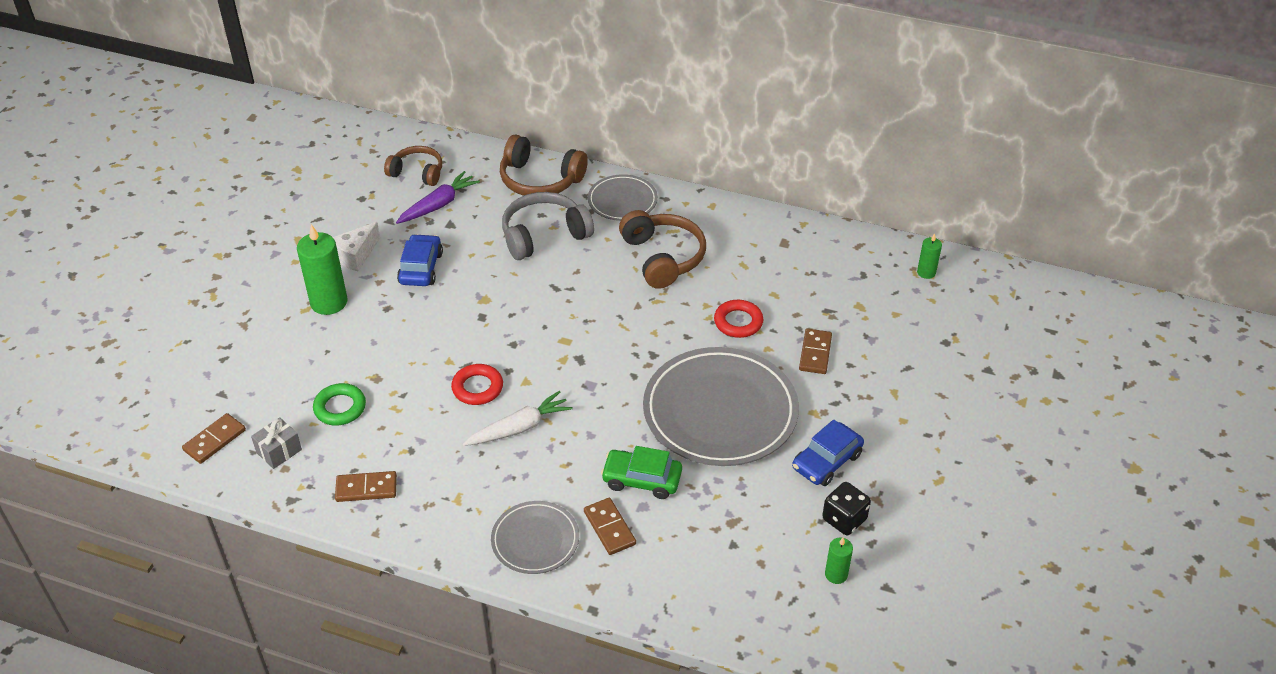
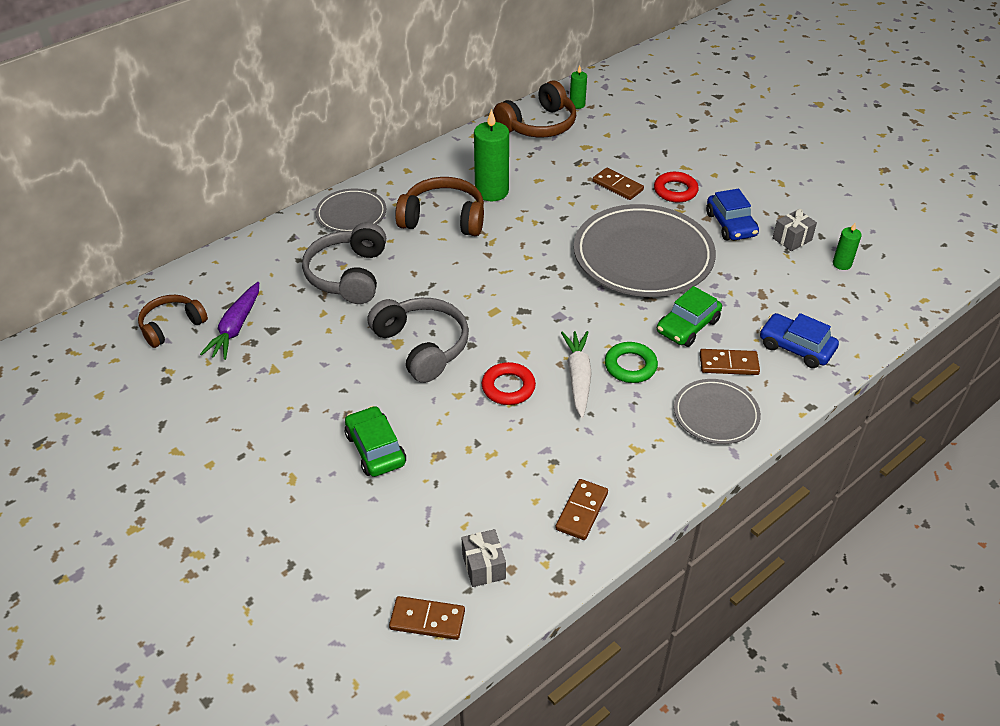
camera: 60 degrees left, 0 degrees up
brown domino [182,413,246,464] -> brown domino turned 60 degrees counterclockwise [389,596,465,640]
green candle [297,224,347,315] -> green candle moved to [474,109,509,201]
green ring [313,383,366,426] -> green ring moved to [605,342,658,383]
white cheese [333,222,380,271] -> none
purple carrot [396,171,480,224] -> purple carrot turned 150 degrees counterclockwise [200,282,259,360]
blue car [397,234,443,286] -> blue car moved to [760,313,839,368]
brown headphones [500,135,588,196] -> brown headphones moved to [493,80,576,137]
red ring [714,300,763,338] -> red ring moved to [654,172,699,203]
black dice [822,482,871,535] -> grey gift [773,209,817,251]
none -> green car [345,406,406,477]
none -> grey headphones [367,298,469,383]

